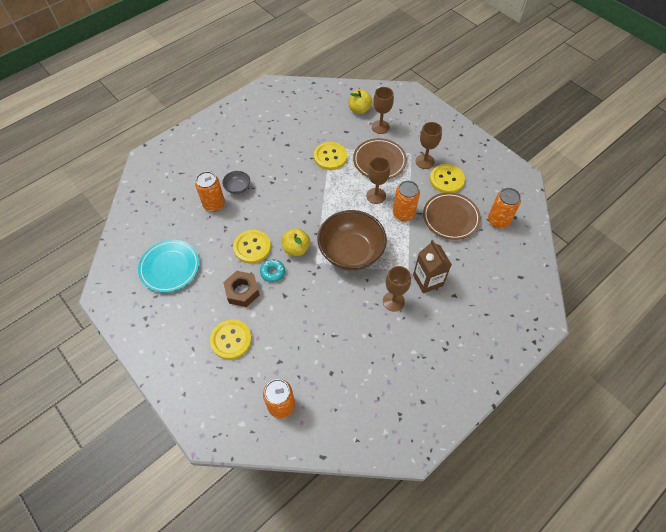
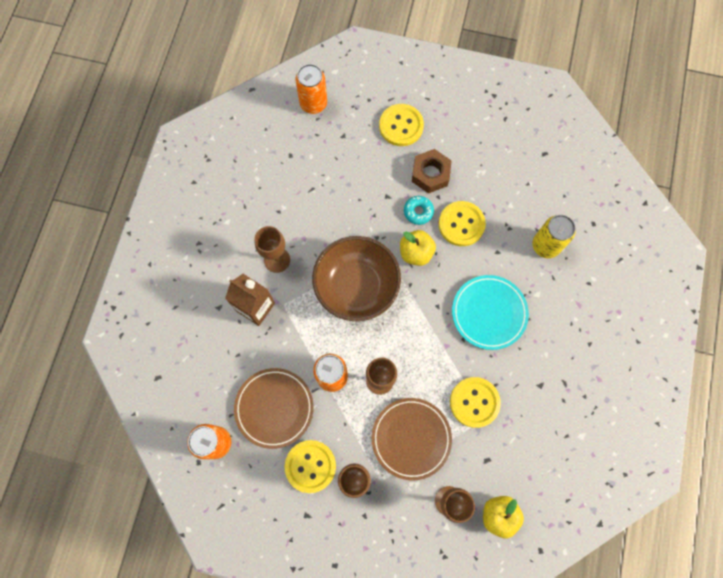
camera: 145 degrees right, 15 degrees up
turquoise plate [138,240,199,293] -> turquoise plate moved to [452,275,529,350]
orange can [195,171,225,212] -> yellow can [532,215,576,258]
grey bowl [222,171,250,194] -> none

